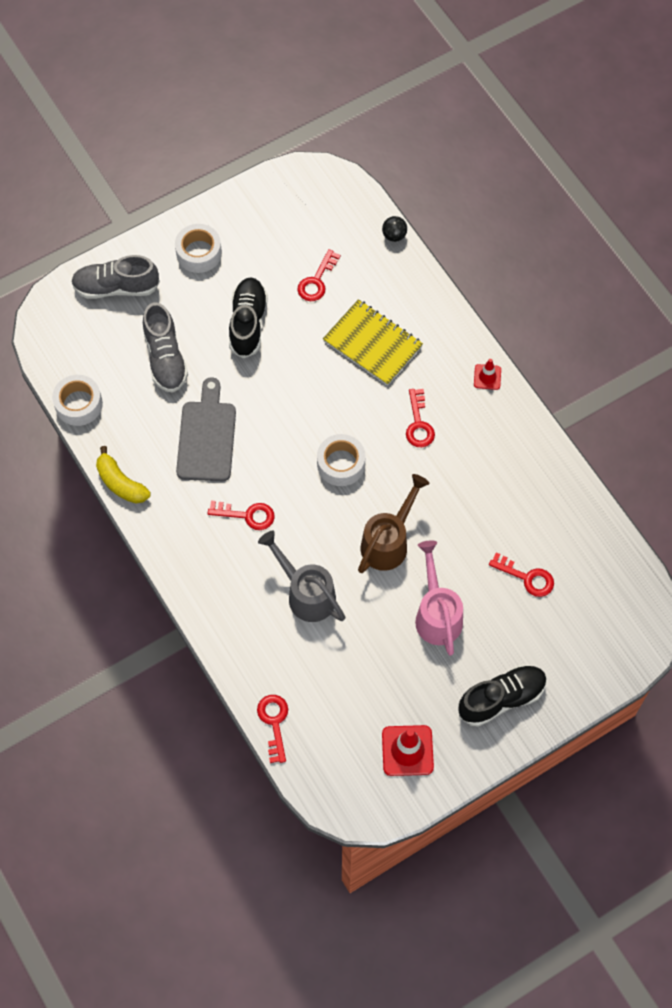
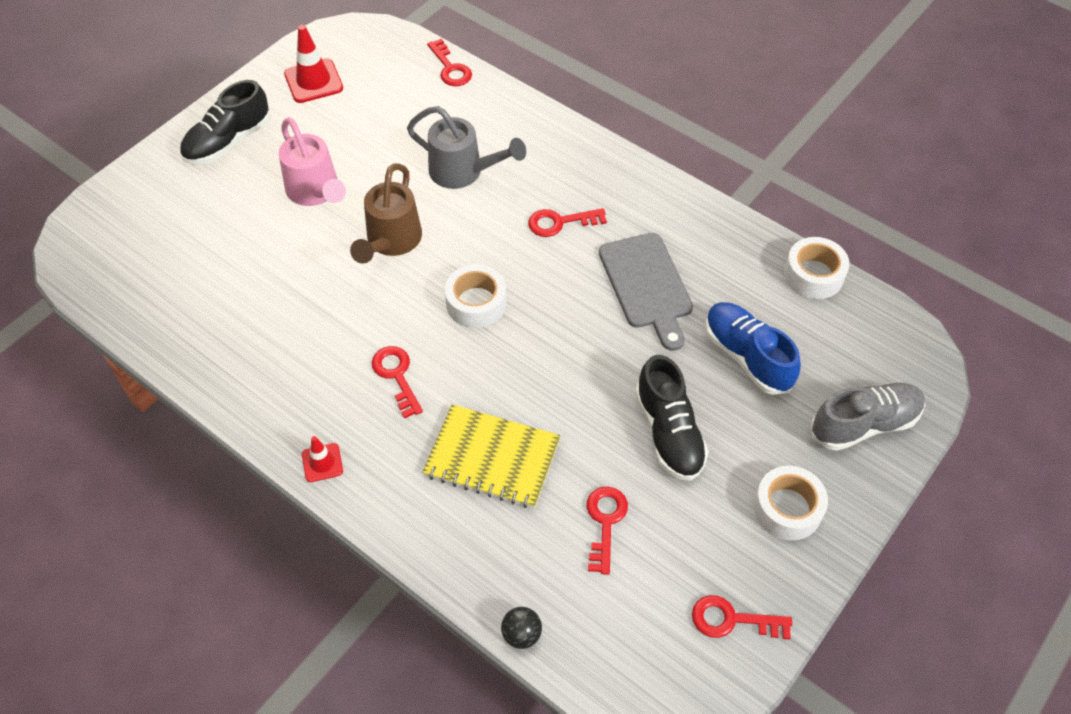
camera: 160 degrees right, 10 degrees down
yellow banana [96,446,150,503] -> none
grey shoe [143,302,188,393] -> blue shoe [705,302,801,395]
red key [489,552,554,597] -> red key moved to [692,595,792,639]

